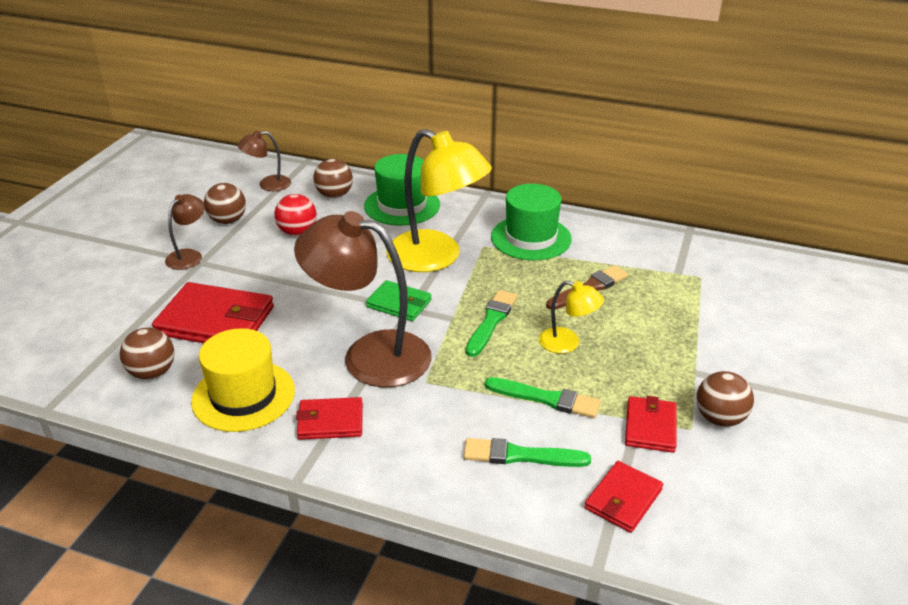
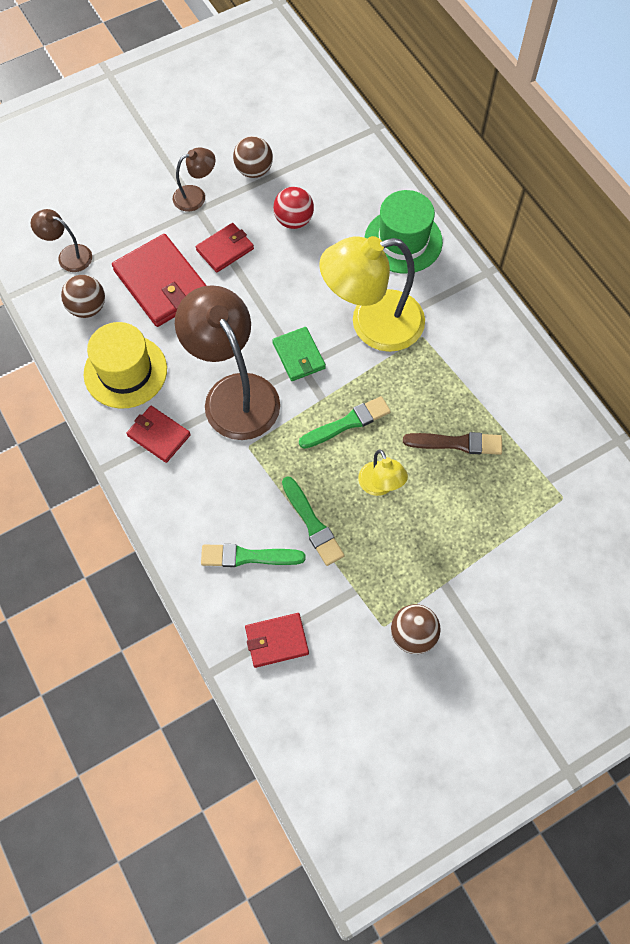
camera: 40 degrees right, 30 degrees up
brown lamp [237,131,291,191] -> brown lamp moved to [31,209,92,272]
brown ball [314,159,353,198] -> none
yellow lamp [386,129,492,272] -> yellow lamp turned 90 degrees clockwise [319,236,425,352]
green brush [464,438,591,467] -> green brush turned 45 degrees counterclockwise [201,544,306,567]
green hat [491,184,572,260] -> none
red wallet [625,396,676,453] -> red wallet moved to [196,223,254,273]

